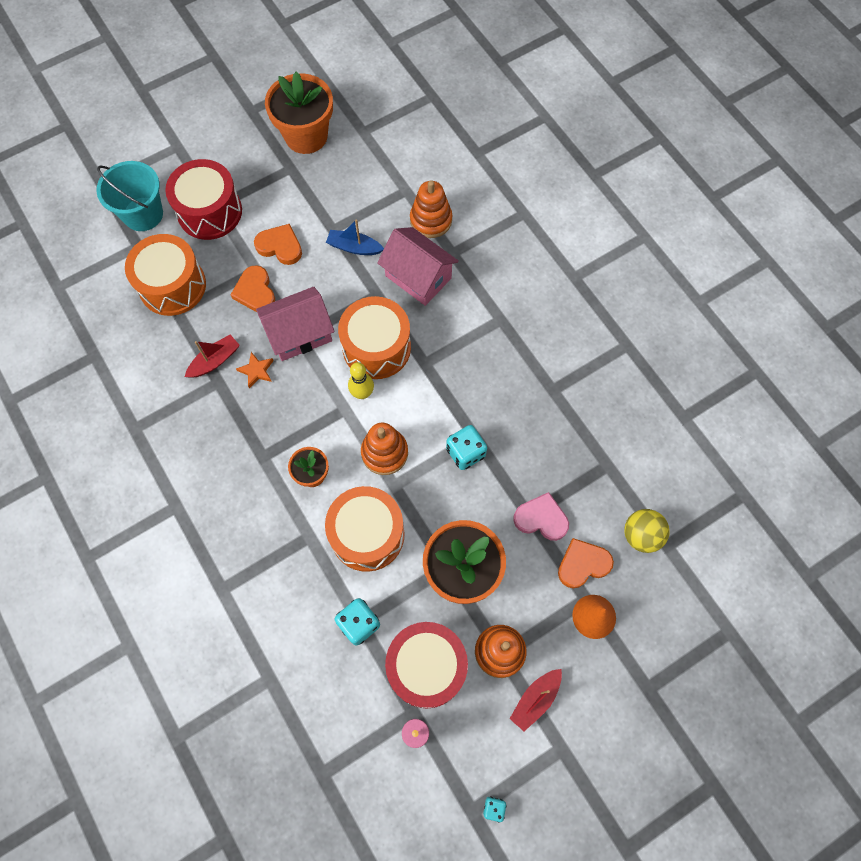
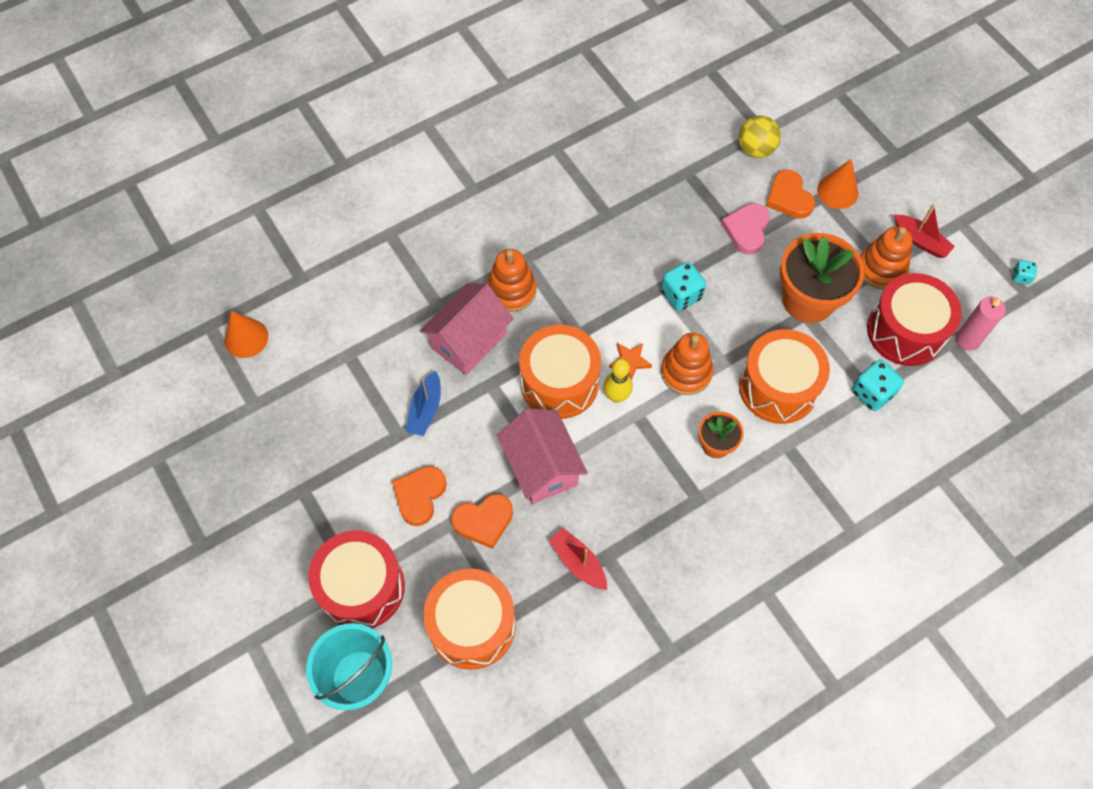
camera: 90 degrees left, 5 degrees down
orange star [236,352,274,388] -> orange star moved to [609,343,652,380]
orange flower pot [265,72,333,154] -> none
orange stacking toy [410,180,452,238] -> orange stacking toy moved to [487,249,536,312]
none -> orange cone [224,311,268,358]

